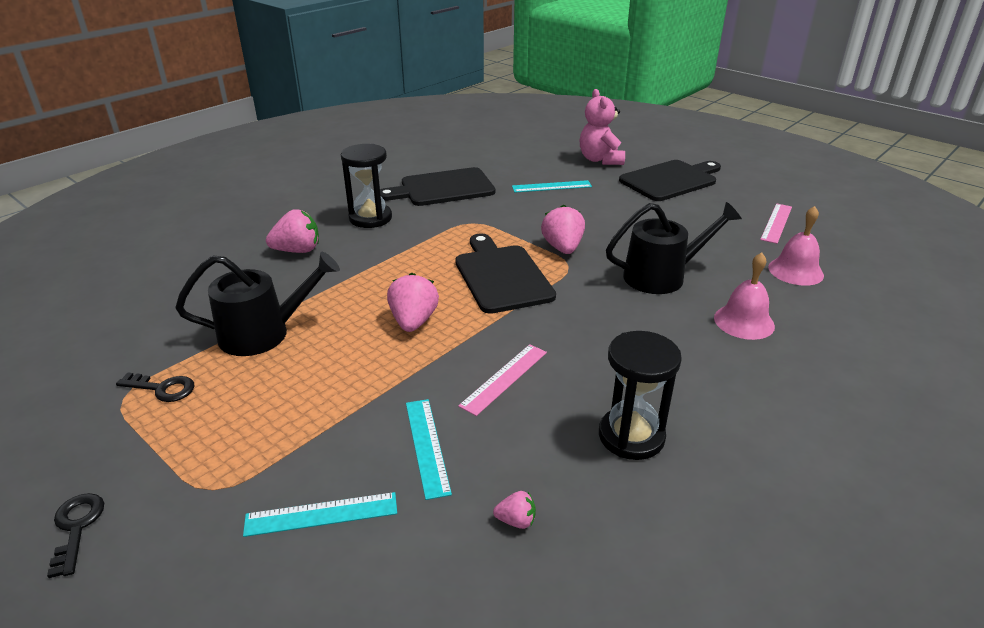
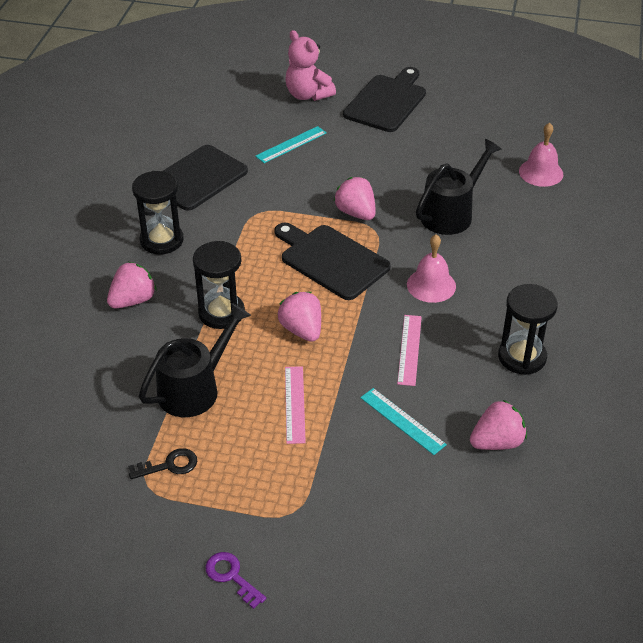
camera: 30 degrees left, 10 degrees up
black key [47,493,104,578] -> purple key [205,552,266,609]
turquoise ruler [243,492,397,537] -> none
pink strawberry [493,491,536,529] -> pink strawberry [470,400,527,450], size x1.97
pink bell [714,252,775,340] -> pink bell moved to [407,234,456,303]
pink ruler [760,203,792,244] -> pink ruler moved to [285,366,306,444]
none -> black hourglass [193,241,245,329]

